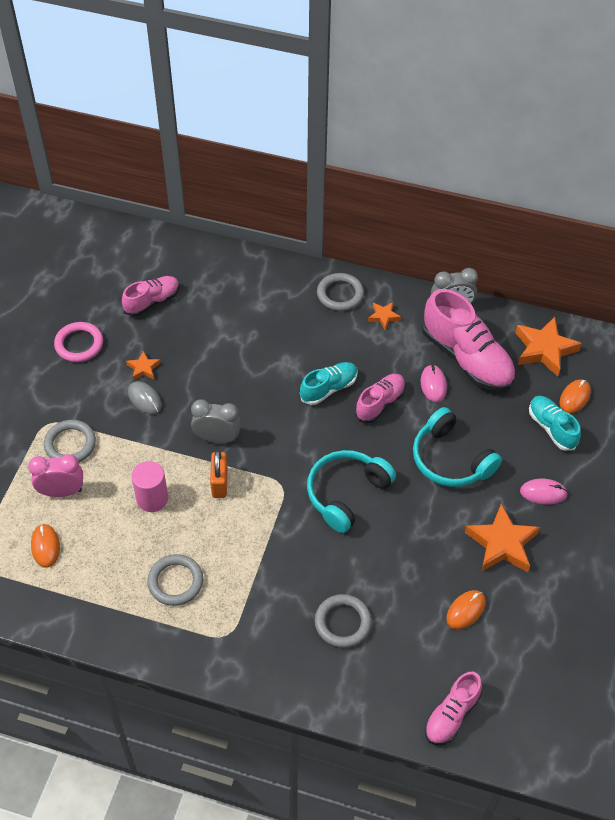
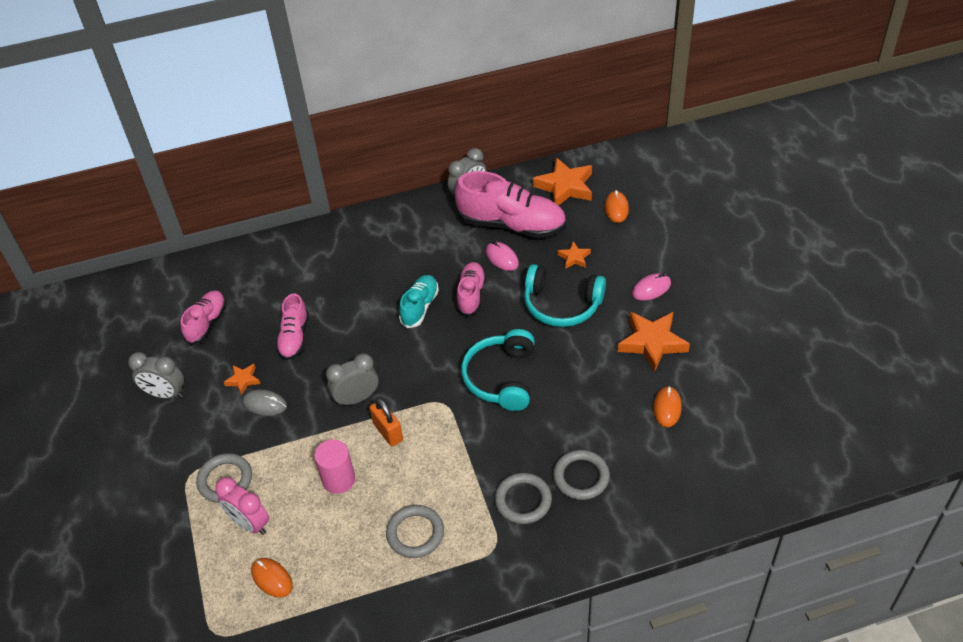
camera: 30 degrees left, 5 degrees down
pink clock [28,454,83,497] -> pink clock turned 105 degrees counterclockwise [215,477,269,535]
pink ring [54,322,103,362] -> grey clock [128,352,184,399]
grey ring [317,273,364,311] -> grey ring moved to [495,473,552,524]
orange star [368,302,401,330] -> orange star moved to [558,241,591,269]
pink shoe [425,672,482,745] -> pink shoe moved to [276,293,309,360]
turquoise shoe [529,396,581,451] -> none

